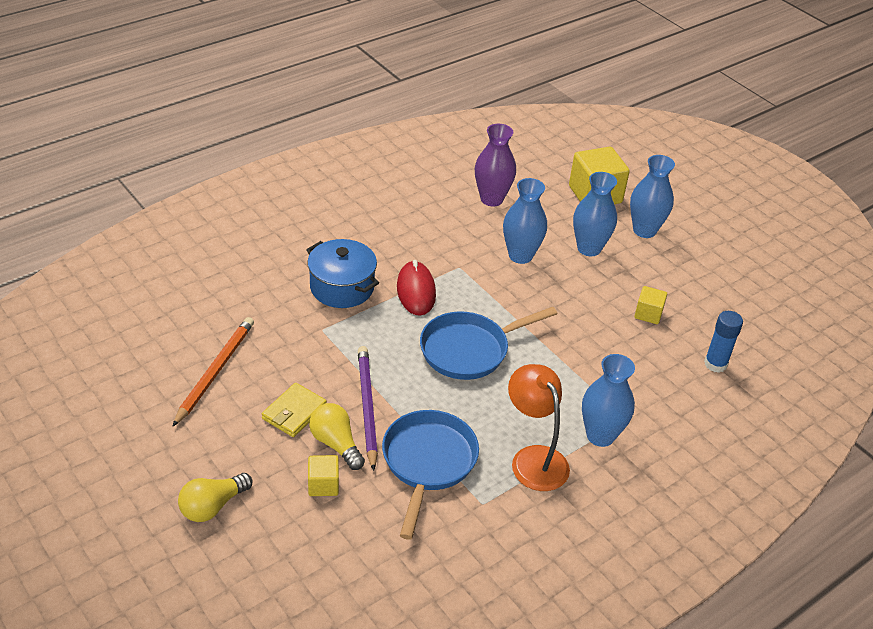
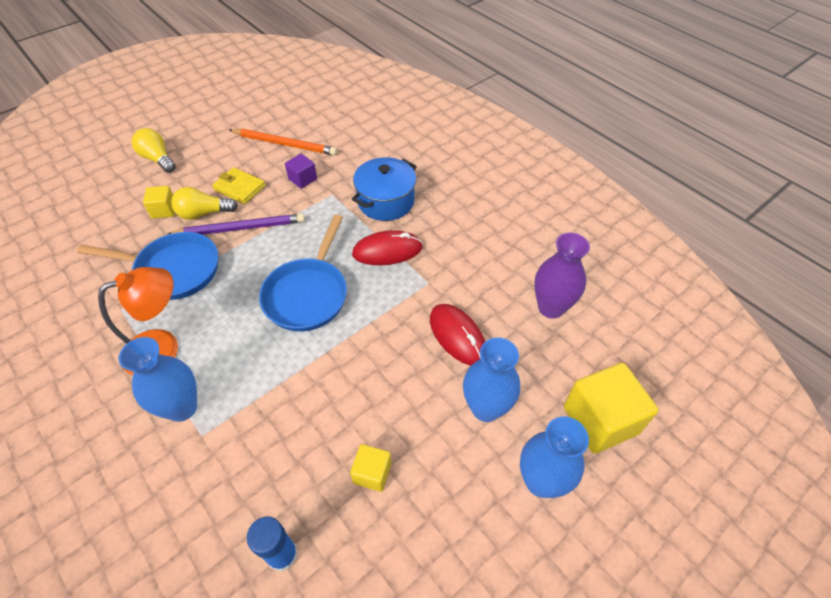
camera: 90 degrees right, 10 degrees up
yellow light bulb [309,403,365,470] -> yellow light bulb turned 150 degrees counterclockwise [171,187,238,220]
blue pan [420,307,557,380] -> blue pan turned 135 degrees counterclockwise [259,215,347,331]
blue vase [503,178,547,264] -> red mouse [430,304,485,366]
none -> purple cube [285,154,317,189]

